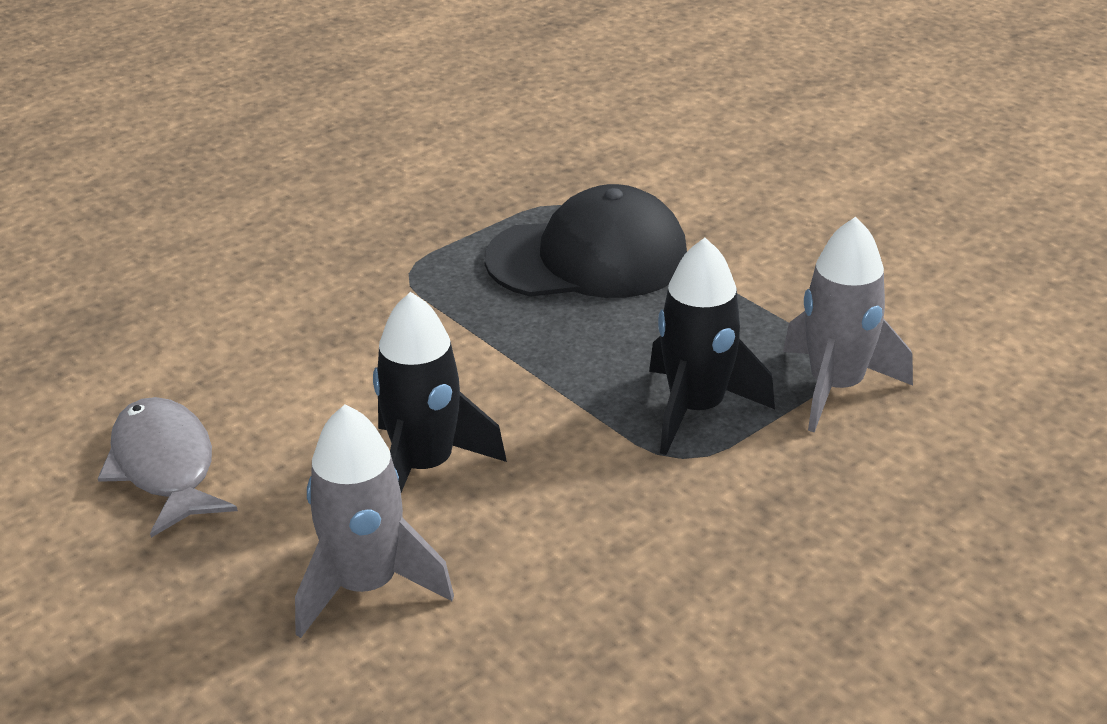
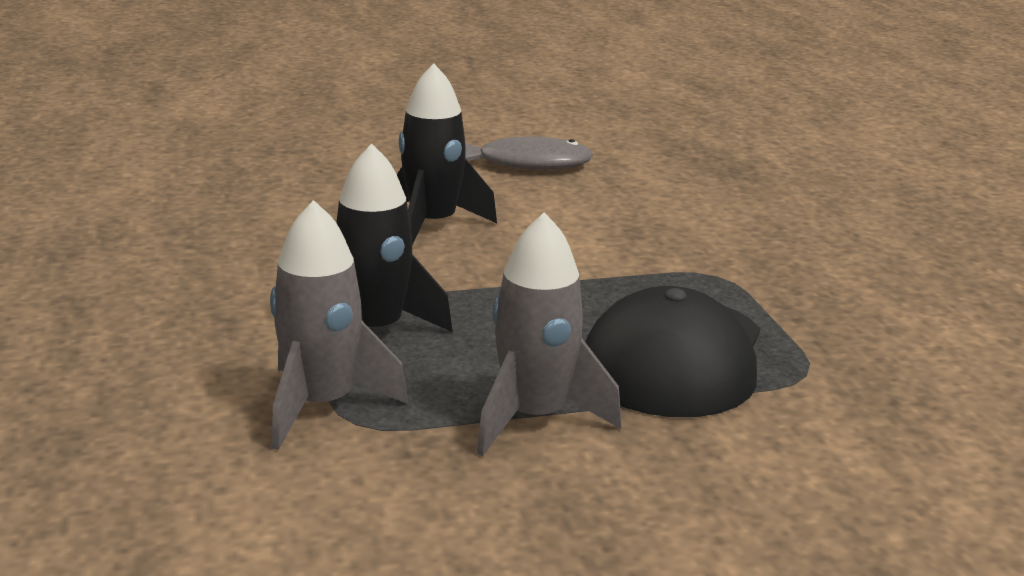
camera: 115 degrees right, 10 degrees down
grey rocket [295,405,454,638] -> grey rocket moved to [477,212,622,457]

